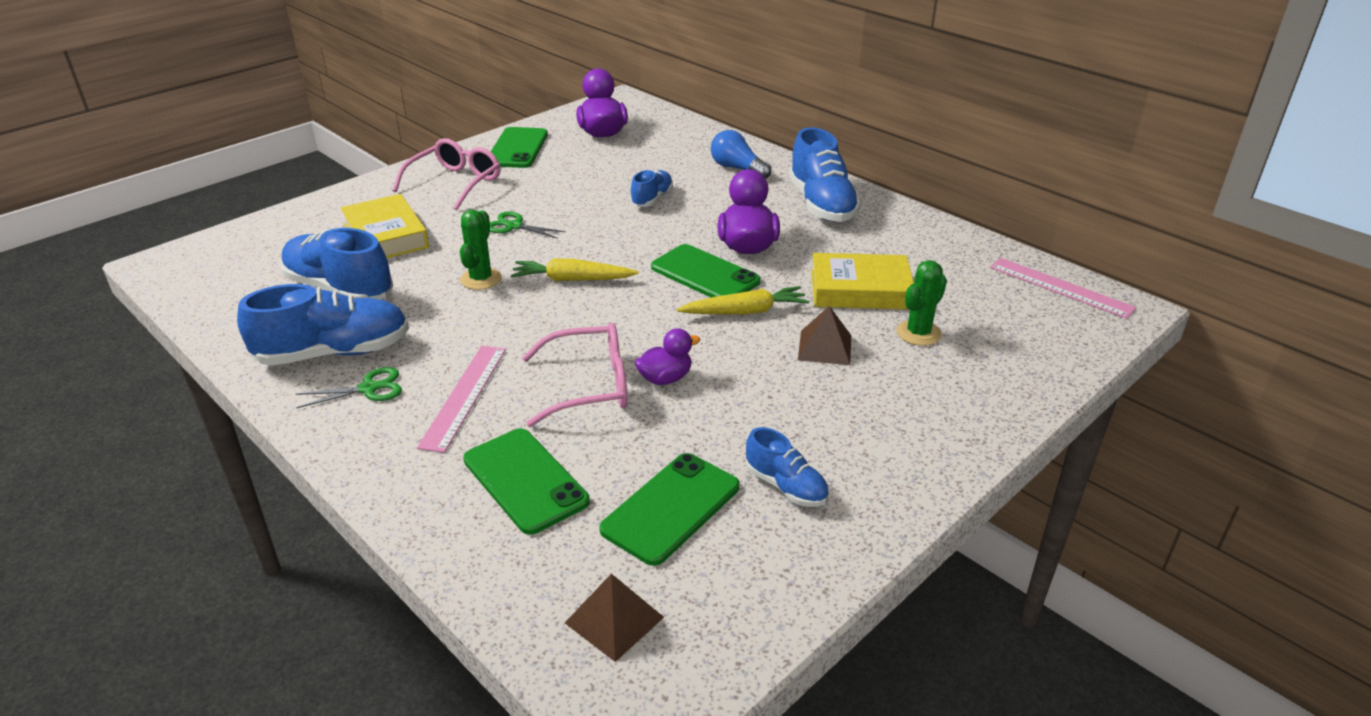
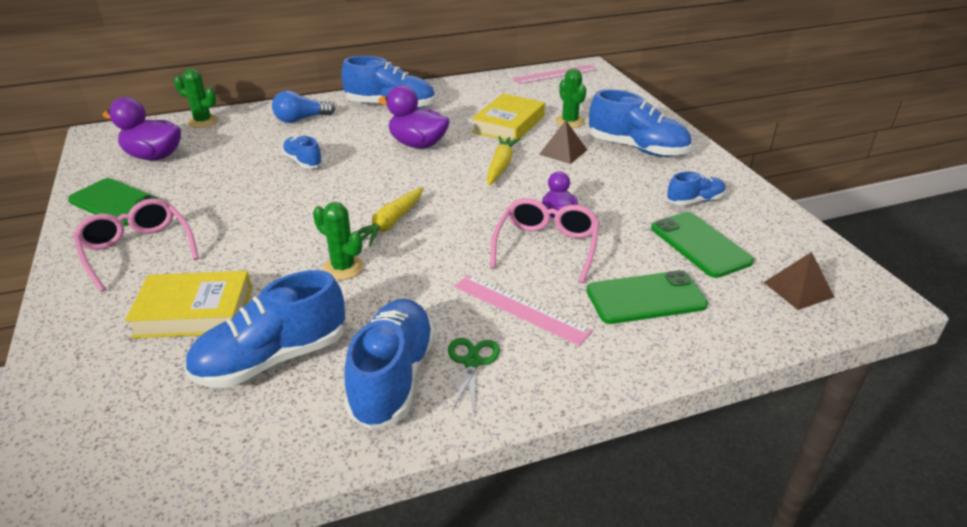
camera: 65 degrees left, 0 degrees up
green scissors [490,212,566,239] -> none
green phone [651,244,761,298] -> none
none -> green cactus [174,68,218,128]
none -> blue shoe [589,89,692,157]

